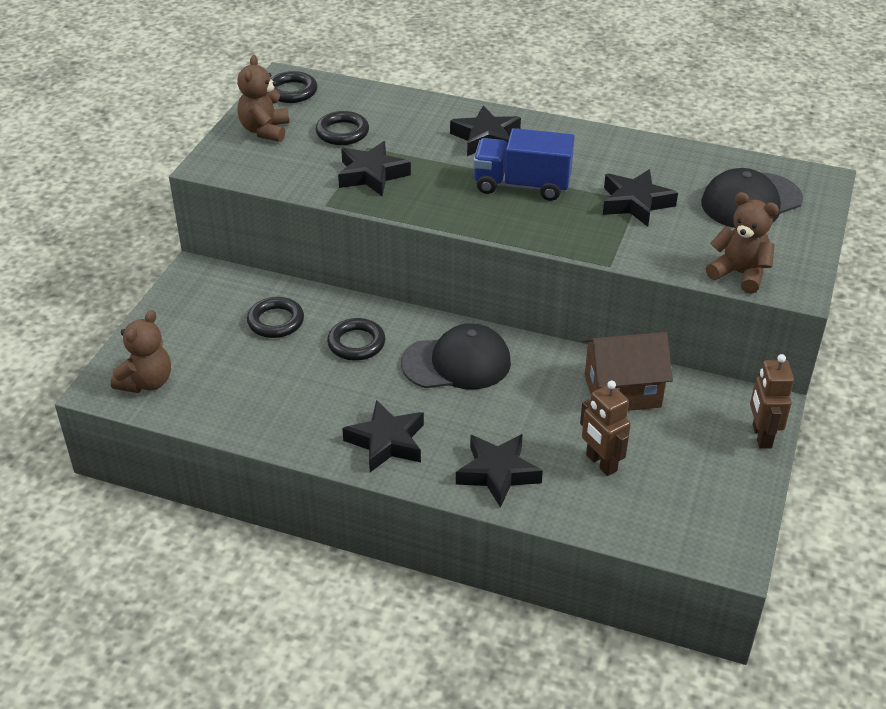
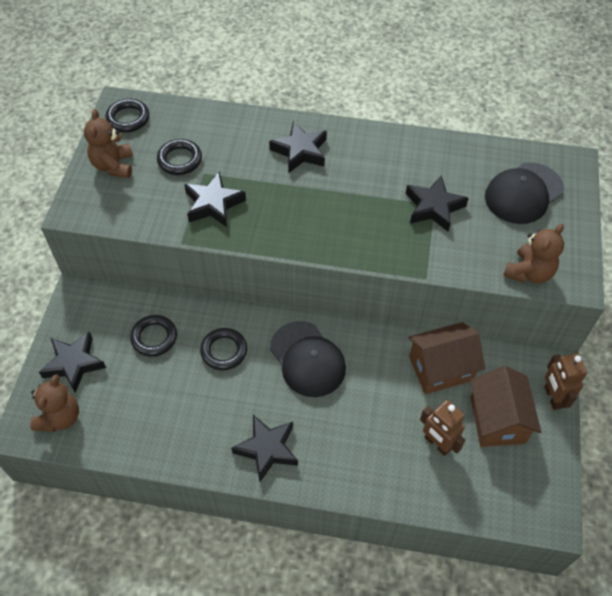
camera: 10 degrees left, 15 degrees up
black cap [401,323,511,389] -> black cap turned 75 degrees clockwise [270,321,346,397]
black star [456,434,543,508] -> black star moved to [39,332,106,393]
blue truck [473,128,575,201] -> none
brown teddy bear [706,192,779,294] -> brown teddy bear turned 105 degrees clockwise [503,224,564,284]
none -> brown house [470,366,541,447]

